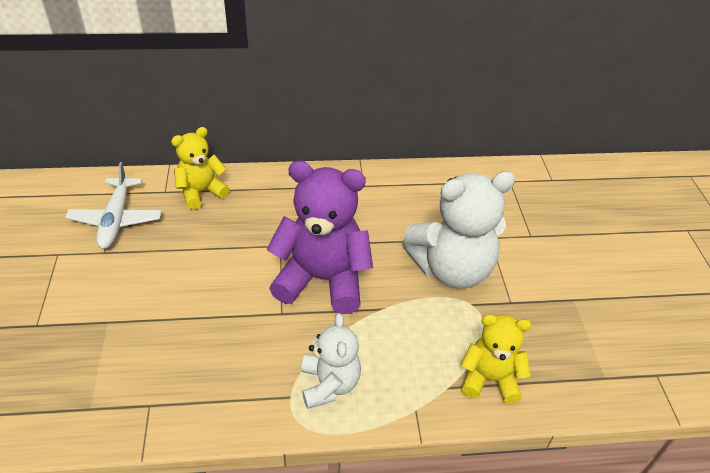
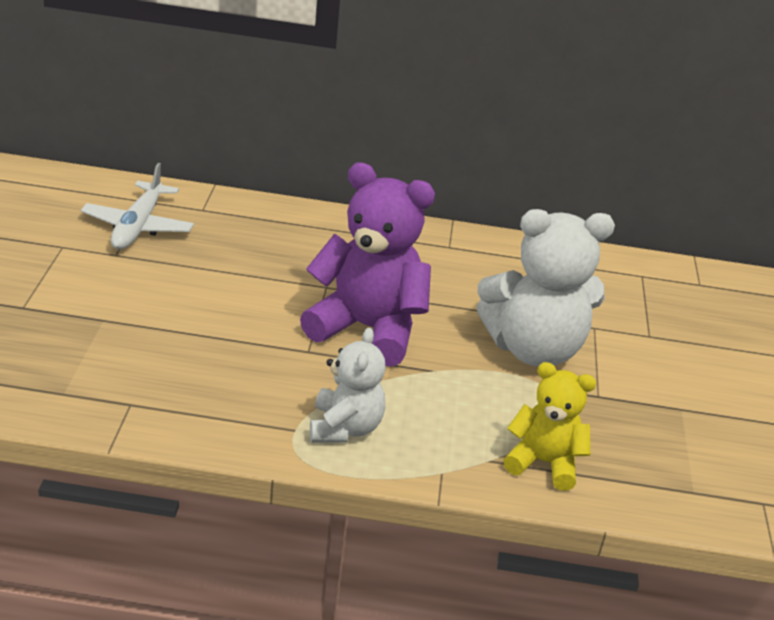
camera: 10 degrees right, 10 degrees down
yellow teddy bear [171,127,230,210] -> none

